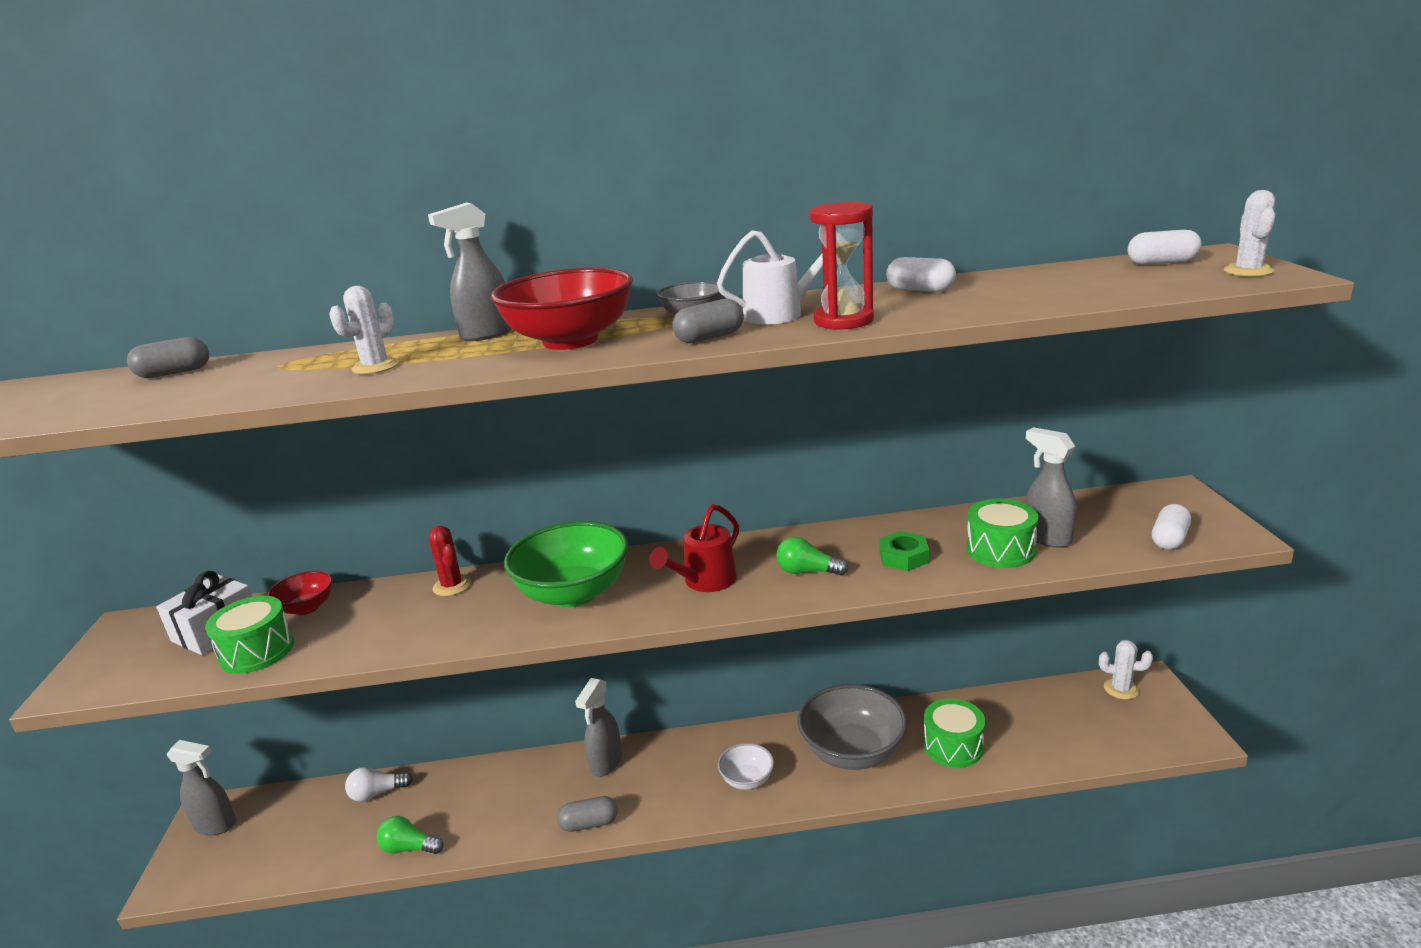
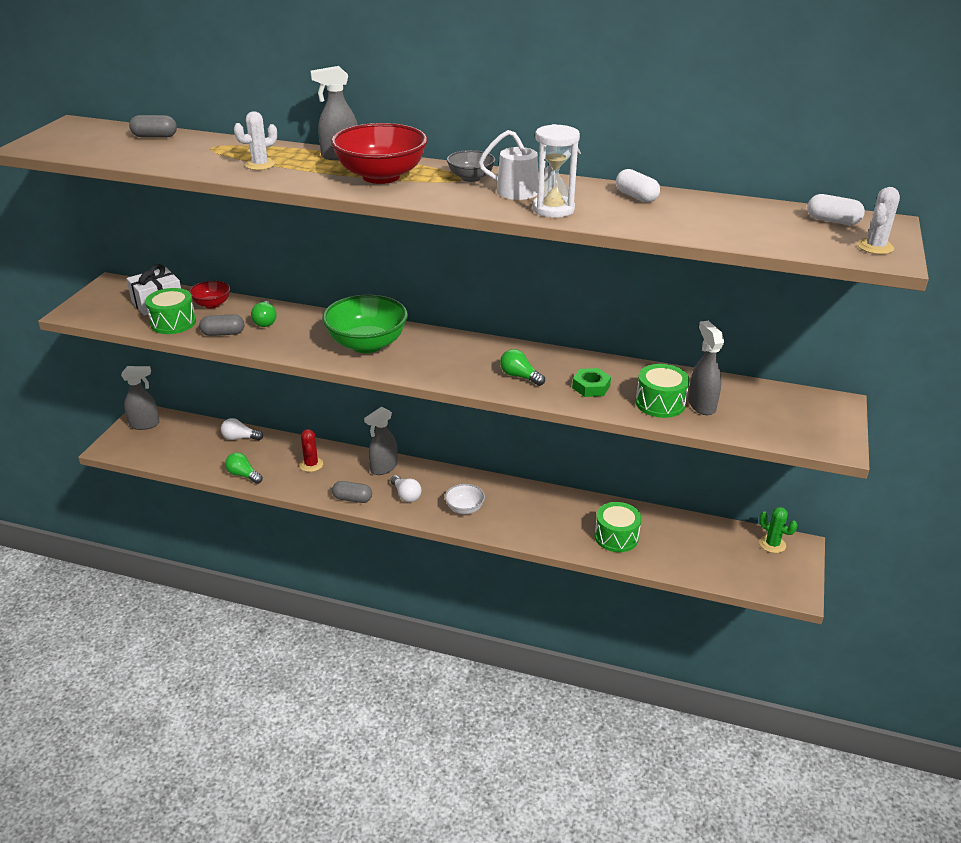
camera: 20 degrees right, 10 degrees up
grey spray bottle [167,740,236,835] -> grey spray bottle turned 45 degrees counterclockwise [121,366,160,430]
red cactus [429,526,471,596] -> red cactus moved to [299,429,323,472]
red watering can [649,504,739,592] -> none
grey capsule [672,299,744,343] -> grey capsule moved to [199,314,244,336]
grey bowl [798,684,907,770] -> none
red hourglass [810,202,874,330] -> white hourglass [532,124,580,218]
white cactus [1099,640,1153,700] -> green cactus [759,507,798,553]
white capsule [1152,504,1191,550] -> none
none -> green light bulb [251,301,277,327]
none -> white light bulb [390,475,422,502]

